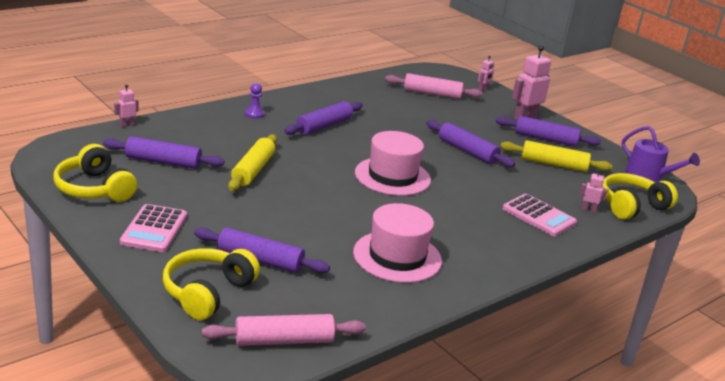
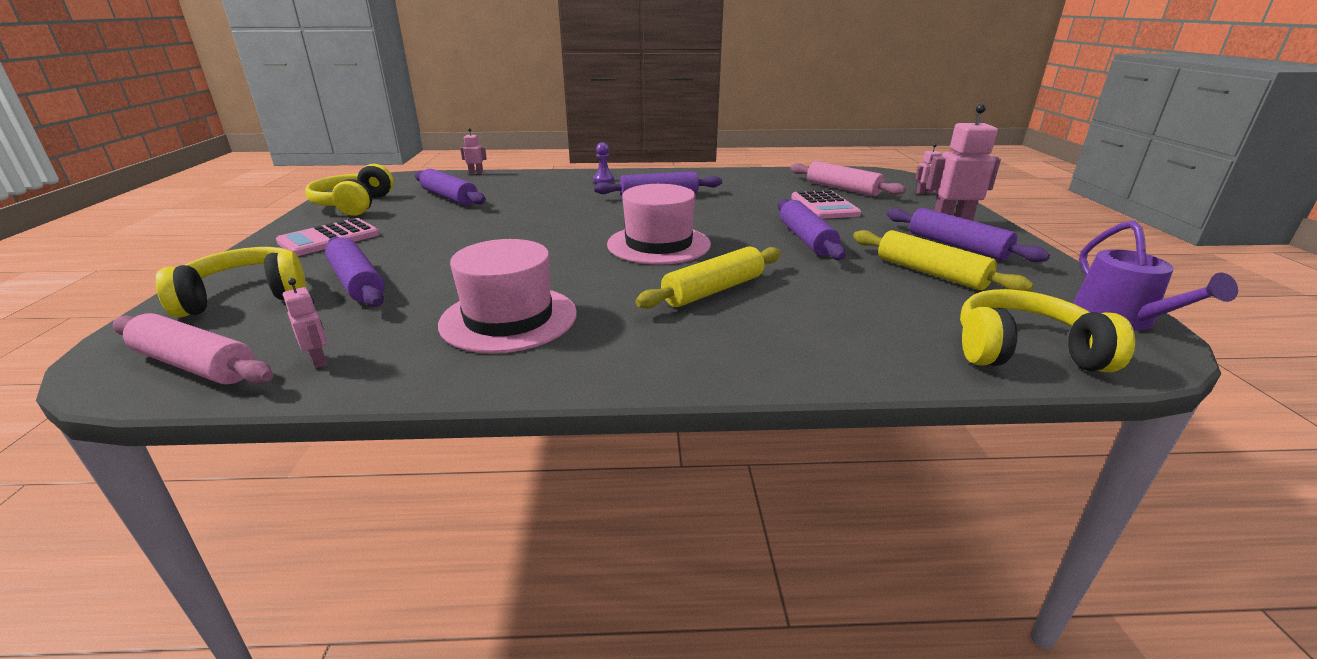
camera: 40 degrees right, 0 degrees up
yellow rolling pin [228,134,277,191] -> yellow rolling pin moved to [635,246,781,309]
pink calculator [503,194,577,236] -> pink calculator moved to [791,190,861,219]
pink robot [579,170,608,213] -> pink robot moved to [283,278,327,368]

